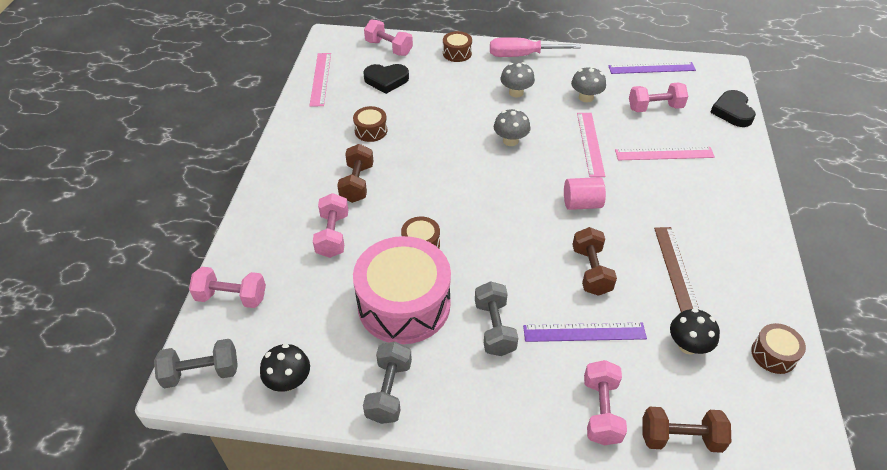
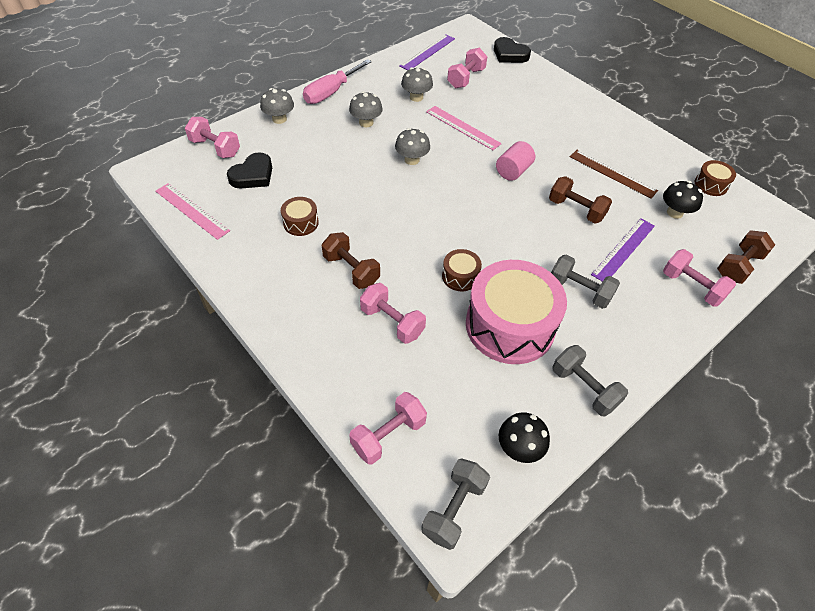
camera: 50 degrees left, 5 degrees up
pink dumbbell [364,20,413,56] -> pink dumbbell turned 45 degrees clockwise [185,117,240,158]
brown drum [443,31,472,62] -> grey mushroom [260,88,294,124]
pink ruler [615,147,715,160] -> none

